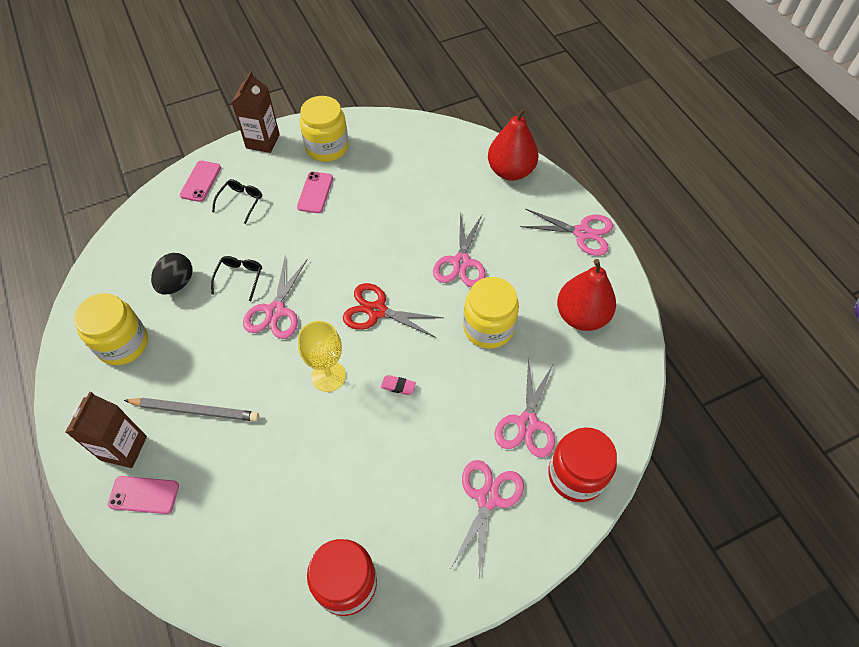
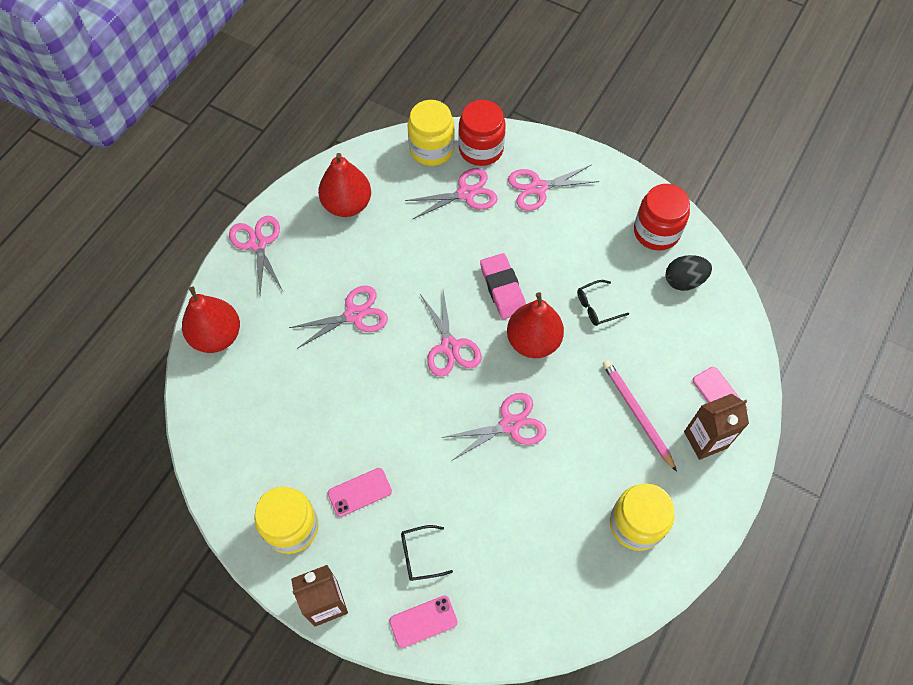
camera: 125 degrees left, 5 degrees up
grey pencil [124,398,259,422] -> pink pencil [603,360,677,472]
black egg [151,253,192,295] -> black egg moved to [666,255,712,291]
black glasses [211,256,262,301] -> black glasses moved to [577,280,629,326]
yellow goblet [298,321,346,392] -> red pear [507,292,564,358]
red scissors [343,283,443,338] -> pink scissors [420,290,481,377]
pink eraser [381,375,416,395] -> pink eraser [480,253,526,319], size x2.15
yellow jar [463,277,519,349] -> yellow jar moved to [408,100,455,166]

